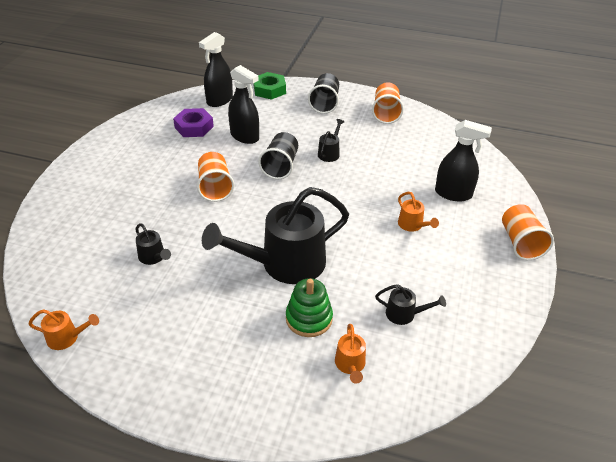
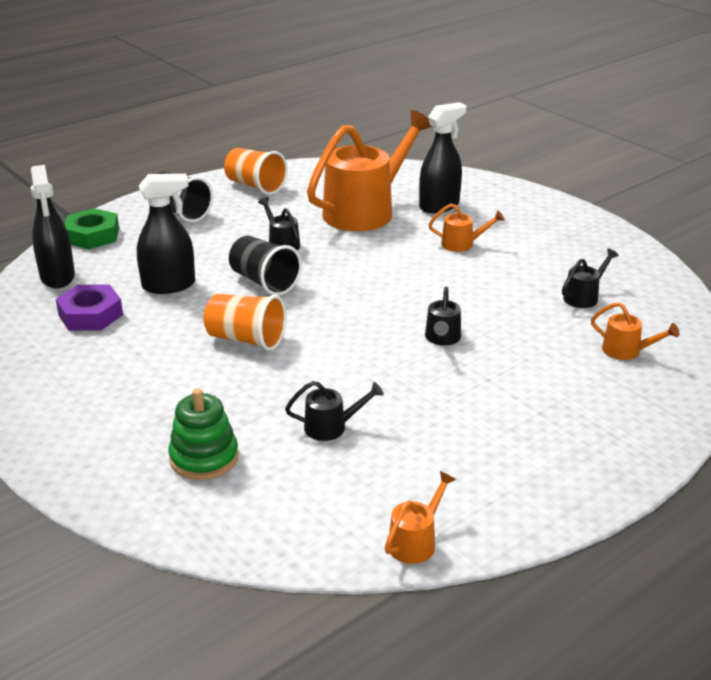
camera: 55 degrees left, 10 degrees down
black watering can [202,187,349,284] -> black watering can [425,286,461,345], size x0.42
green stacking toy [286,278,333,337] -> green stacking toy moved to [168,388,239,480]
orange cup [502,204,554,260] -> none
none -> orange watering can [307,110,433,231]

